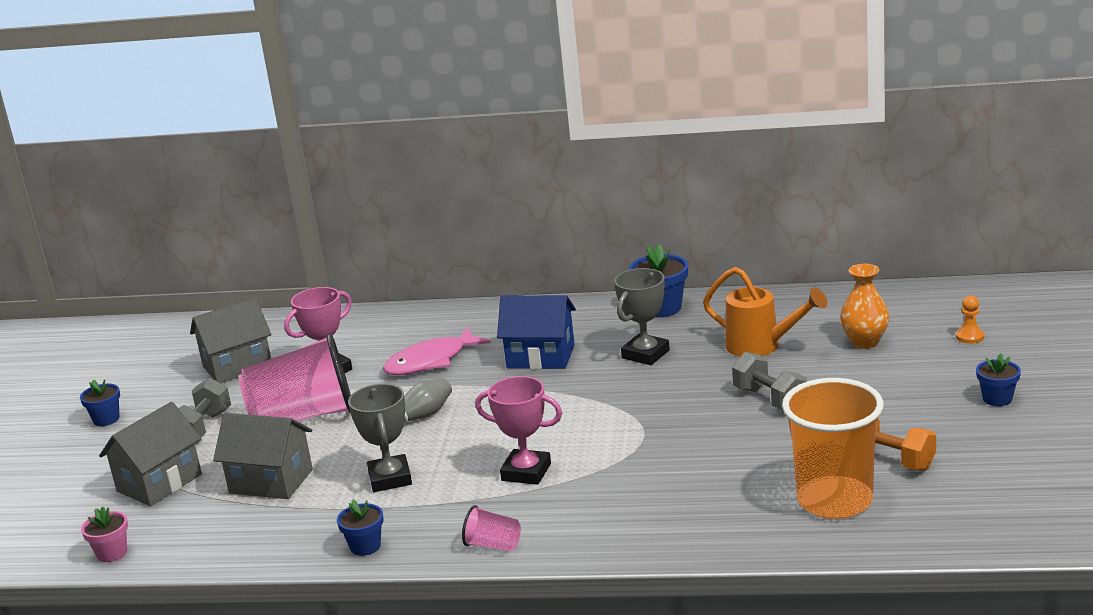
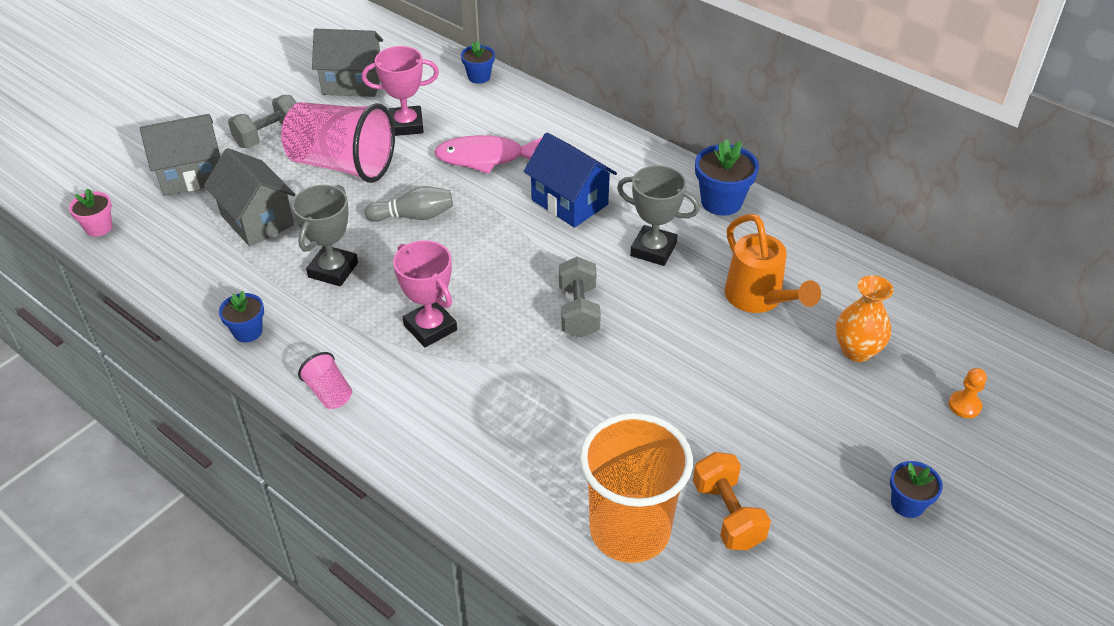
camera: 30 degrees right, 20 degrees up
blue flower pot [80,379,120,426] -> blue flower pot moved to [461,40,495,84]
grey trophy [614,268,670,365] -> grey trophy turned 45 degrees clockwise [617,165,700,266]
grey dumbbell [732,352,807,410] -> grey dumbbell moved to [559,257,601,338]

